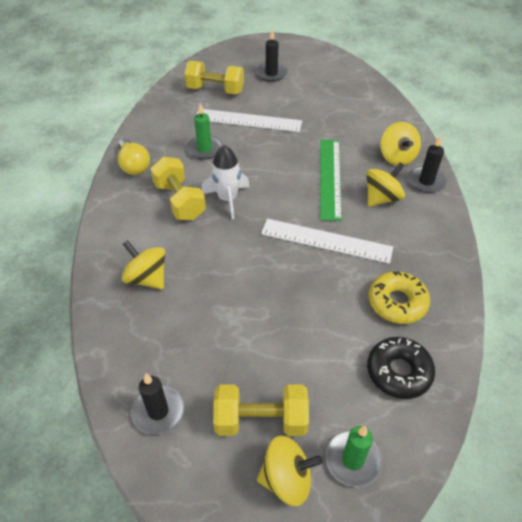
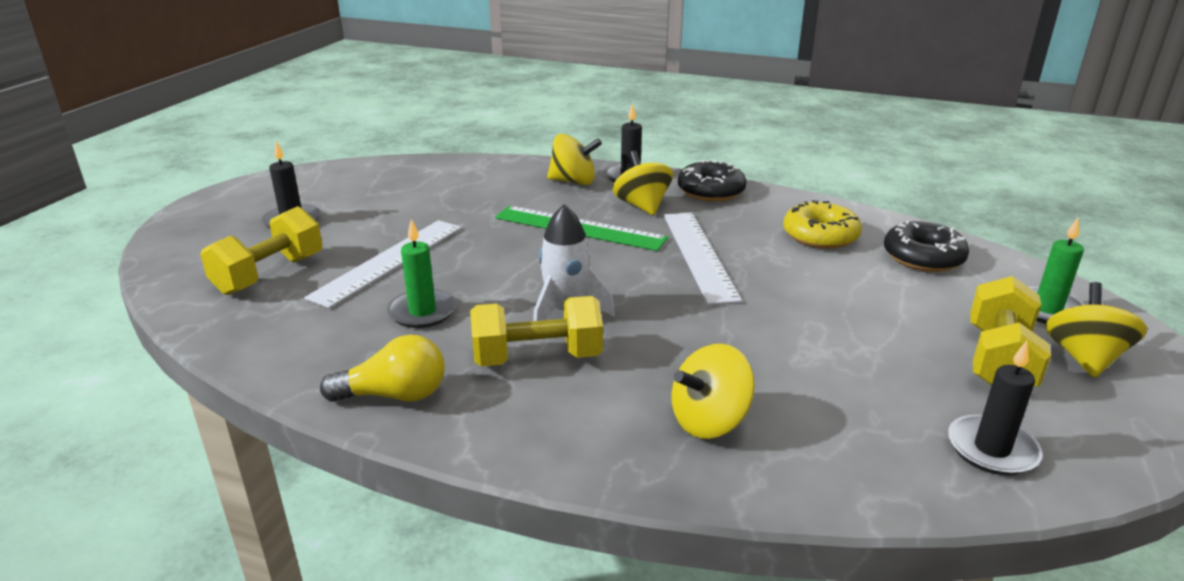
camera: 70 degrees left, 20 degrees down
white ruler [261,219,393,264] -> white ruler turned 45 degrees counterclockwise [664,213,742,305]
none -> black donut [678,160,746,202]

